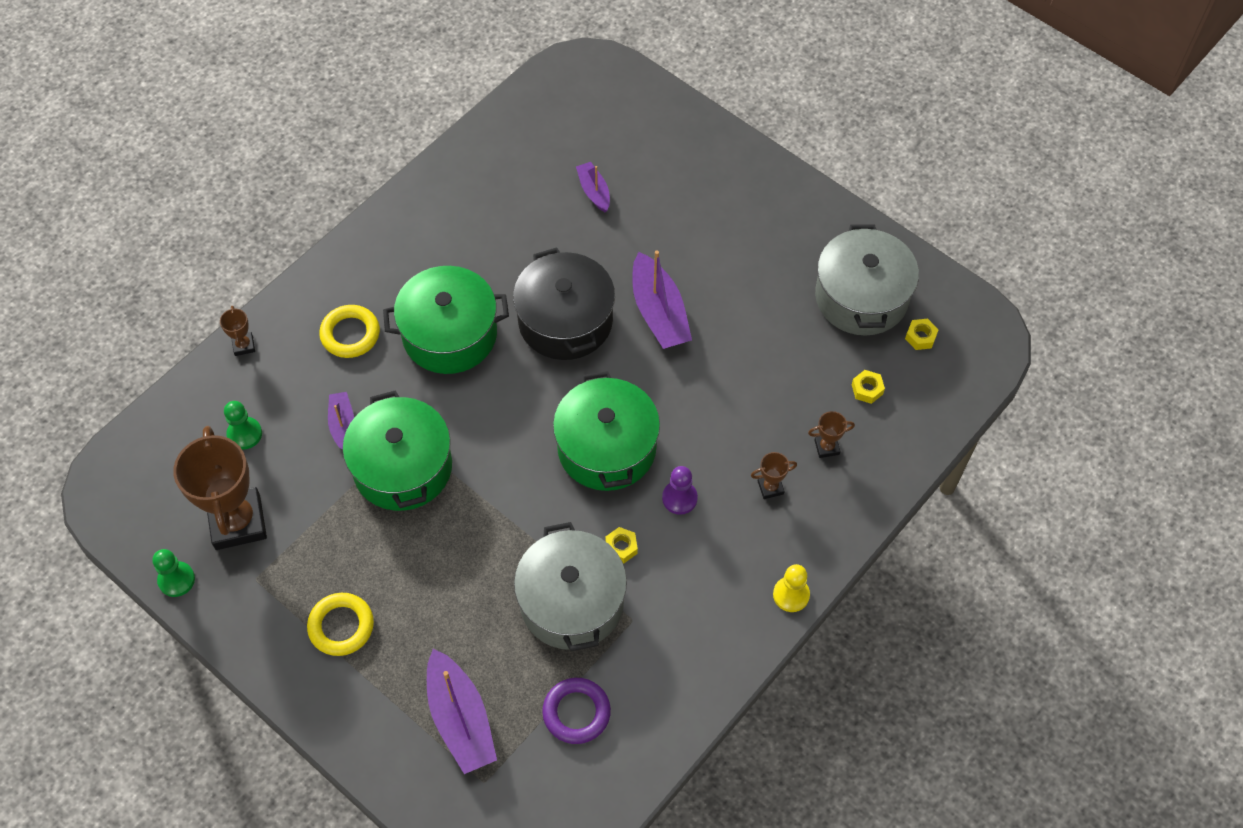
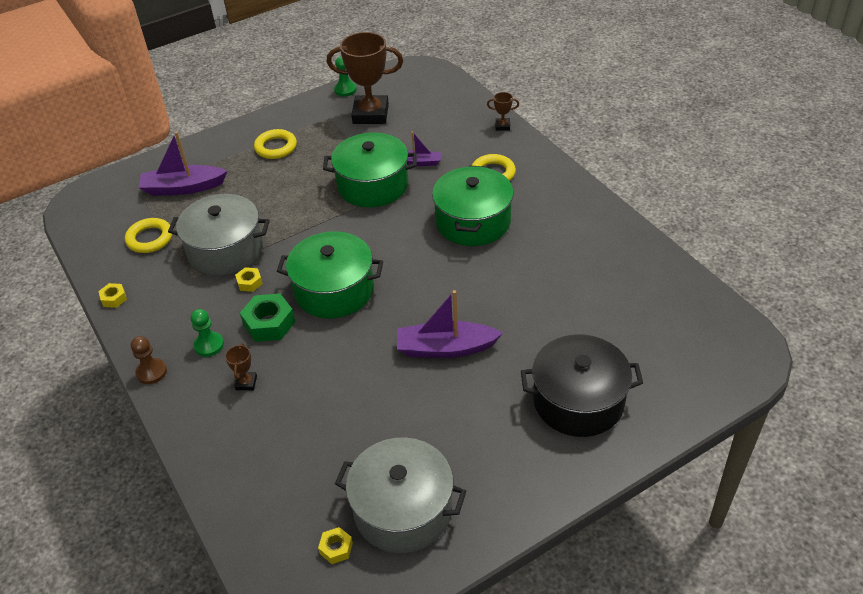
camera: 110 degrees right, 15 degrees down
green pawn [224,401,262,450] -> green pawn moved to [191,309,224,357]
black pot [513,247,615,360] -> black pot moved to [521,334,643,437]
purple ring [542,678,611,744] -> yellow ring [125,218,172,253]
purple boat [576,162,610,212] -> none
purple pawn [662,466,698,515] -> green nut [240,294,295,342]
yellow pawn [773,564,810,612] -> brown pawn [131,336,167,384]
brown trophy [808,411,855,458] -> none
yellow nut [852,370,885,404] -> yellow nut moved to [98,283,127,308]

